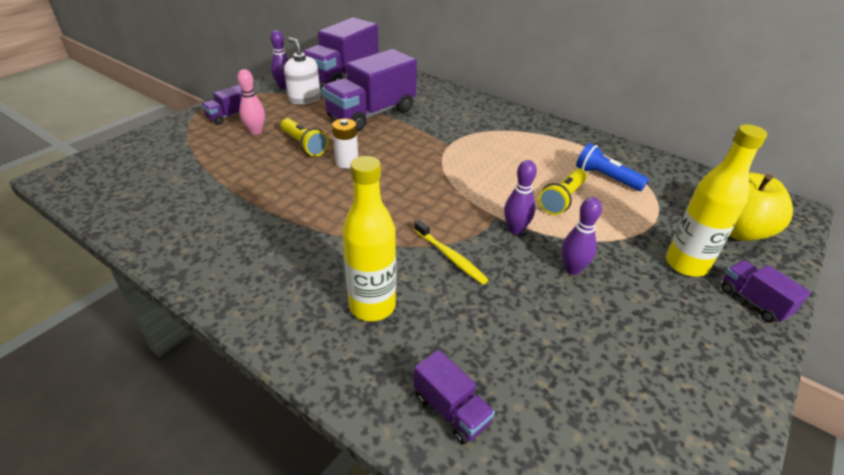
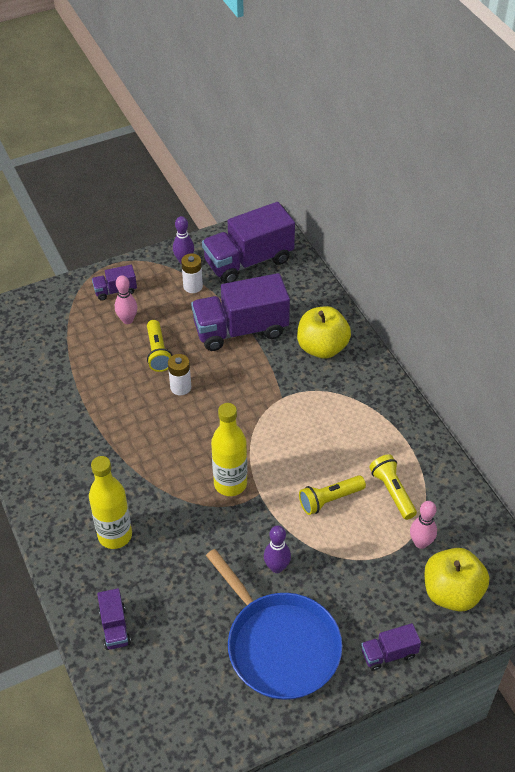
camera: 30 degrees right, 10 degrees up
white soap dispenser [284,37,321,105] -> white battery [181,253,203,293]
yellow toothbrush [414,220,488,284] -> none
purple bowling pin [504,160,537,234] -> none
blue flashlight [576,143,649,191] -> yellow flashlight [369,454,417,520]
yellow bottle [666,124,767,277] -> yellow bottle moved to [211,403,247,496]
purple truck [721,260,811,323] -> purple truck turned 105 degrees counterclockwise [361,623,421,671]
none -> blue pan [206,549,342,700]
none -> yellow apple [297,306,351,359]
none -> pink bowling pin [410,501,437,549]

